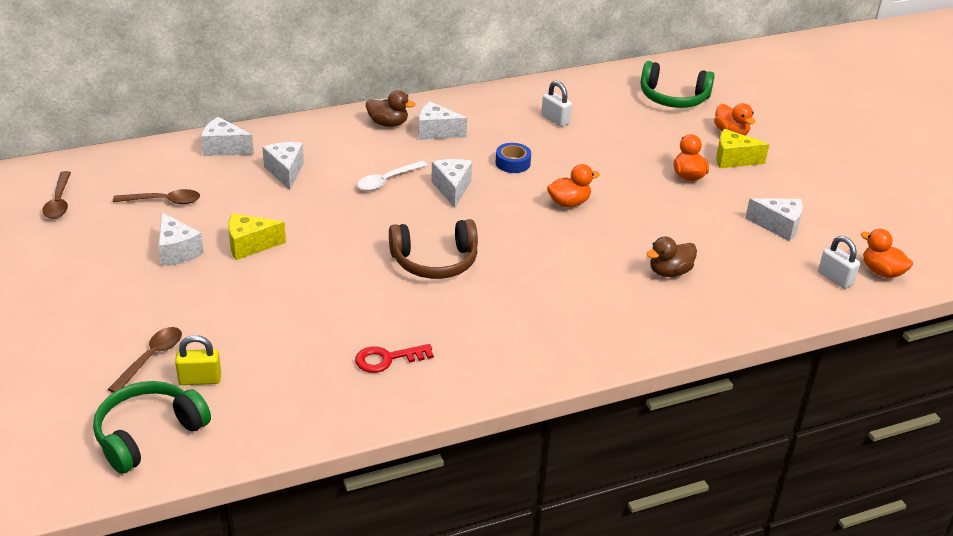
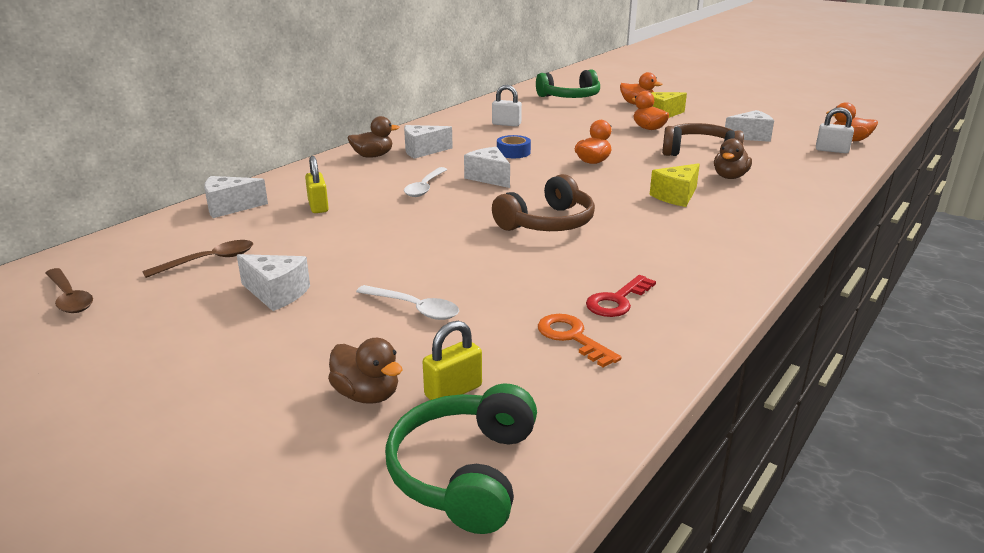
camera: 30 degrees left, 10 degrees down
brown spoon [108,327,182,393] -> brown duck [328,338,403,404]
yellow cheese [228,213,286,260] -> yellow cheese moved to [650,163,700,207]
white cheese [262,142,304,190] -> yellow padlock [305,156,329,213]
none -> white spoon [356,285,459,320]
none -> orange key [538,314,622,367]
none -> brown headphones [662,123,744,156]

